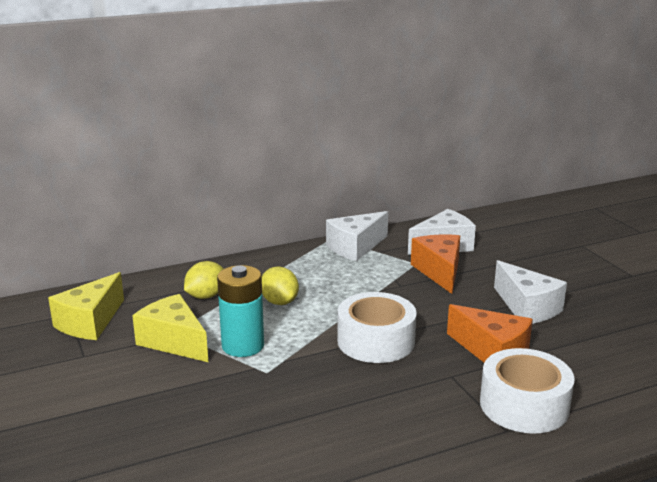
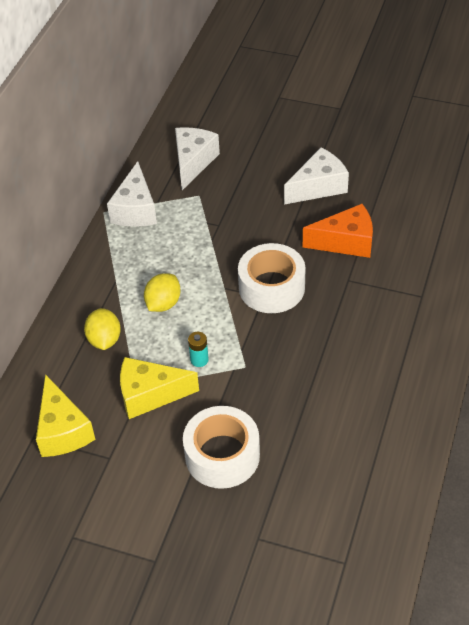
camera: 45 degrees left, 25 degrees up
turquoise battery [217,265,264,357] -> turquoise battery [188,332,209,367], size x0.48
yellow lemon [262,266,299,305] -> yellow lemon turned 75 degrees counterclockwise [144,273,181,312]
orange cheese [411,235,460,294] -> none
white tape [480,348,575,434] -> white tape moved to [183,406,260,489]
white cheese [494,260,567,324] -> white cheese turned 45 degrees counterclockwise [284,148,349,204]

